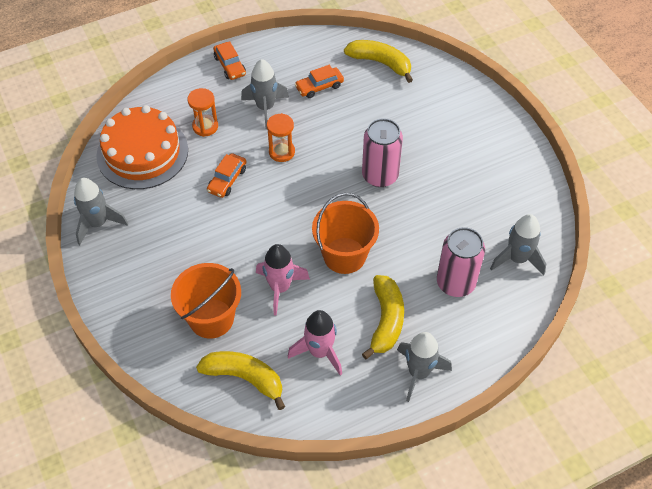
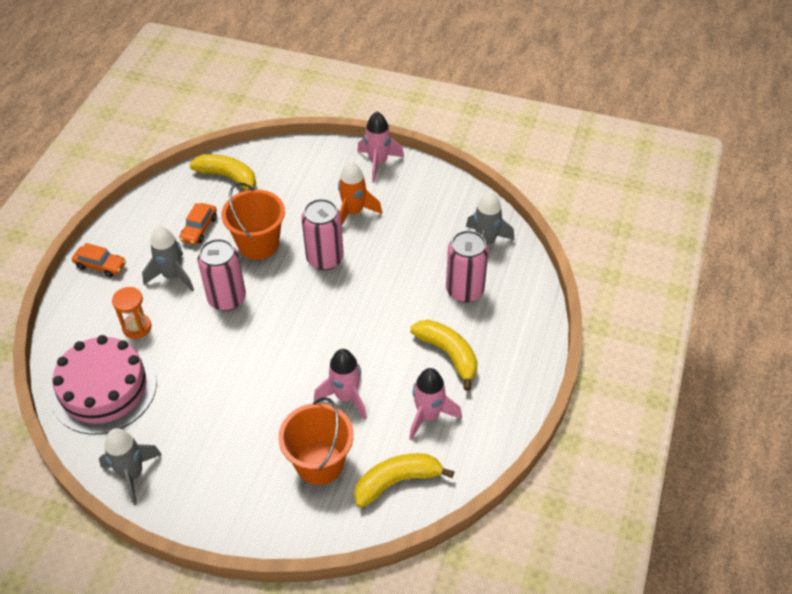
camera: 45 degrees left, 5 degrees down
orange cake [96,105,188,189] -> pink cake [51,335,157,435]
orange car [207,153,246,198] -> none
orange hourglass [267,113,295,162] -> pink can [198,239,246,311]
orange bucket [312,193,379,274] -> orange bucket moved to [222,182,285,260]
yellow banana [344,40,413,83] -> yellow banana turned 45 degrees clockwise [189,154,256,190]
grey rocket [397,332,452,402] -> none
none -> orange rocket [338,161,382,225]
none -> pink rocket [357,112,404,182]

